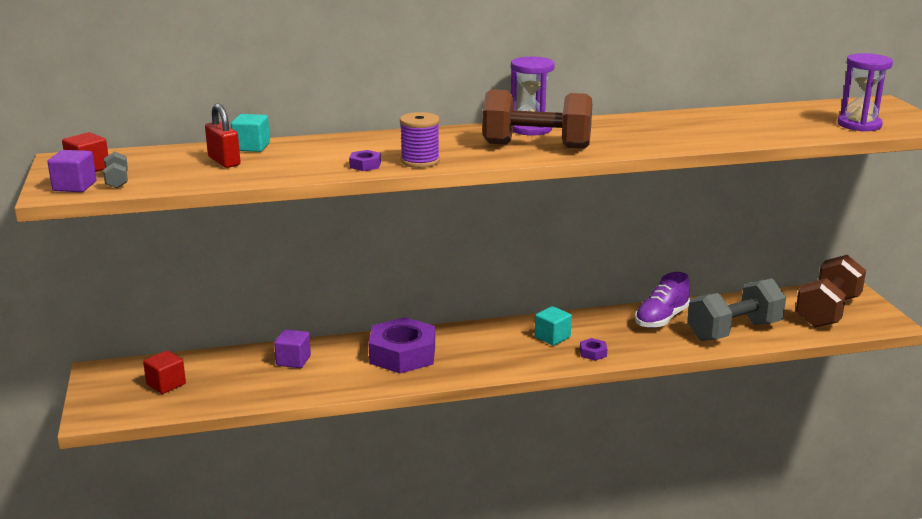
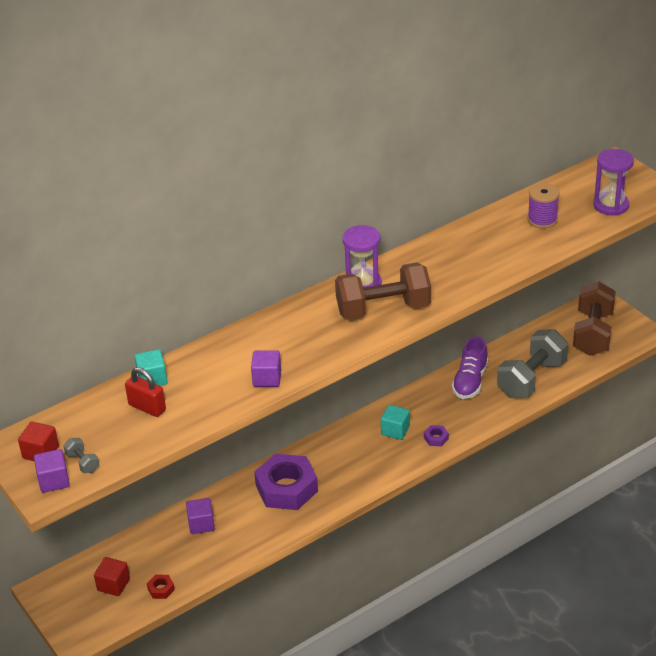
camera: 20 degrees left, 15 degrees up
purple nut [349,150,381,171] -> purple cube [251,350,281,387]
purple spool [400,112,440,168] -> purple spool moved to [528,183,560,229]
none -> red nut [147,575,175,599]

